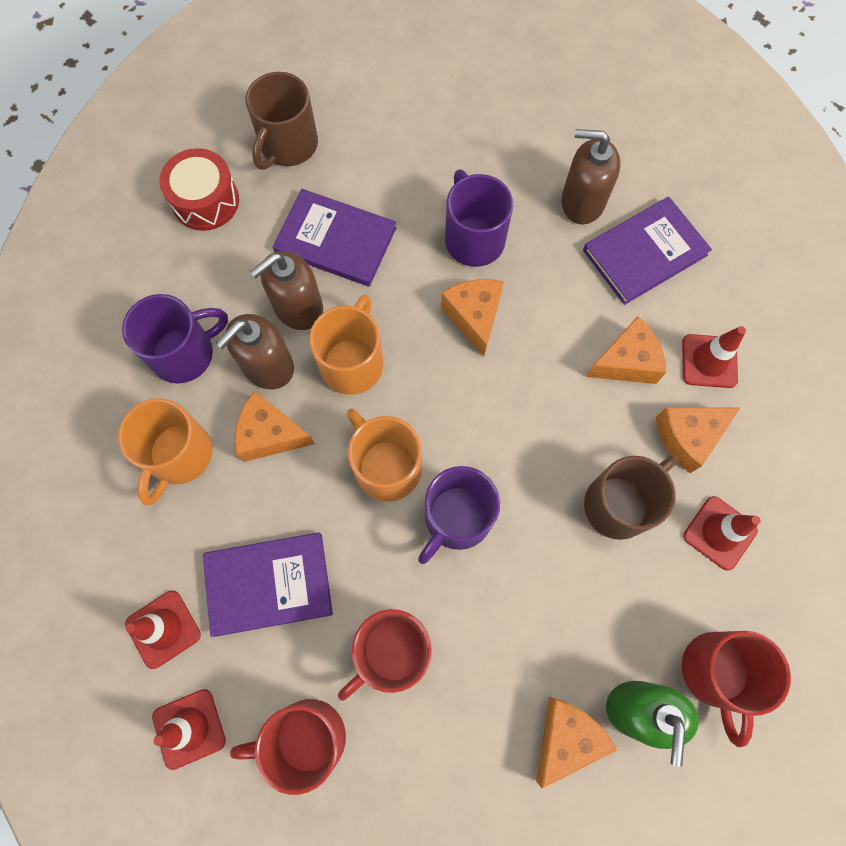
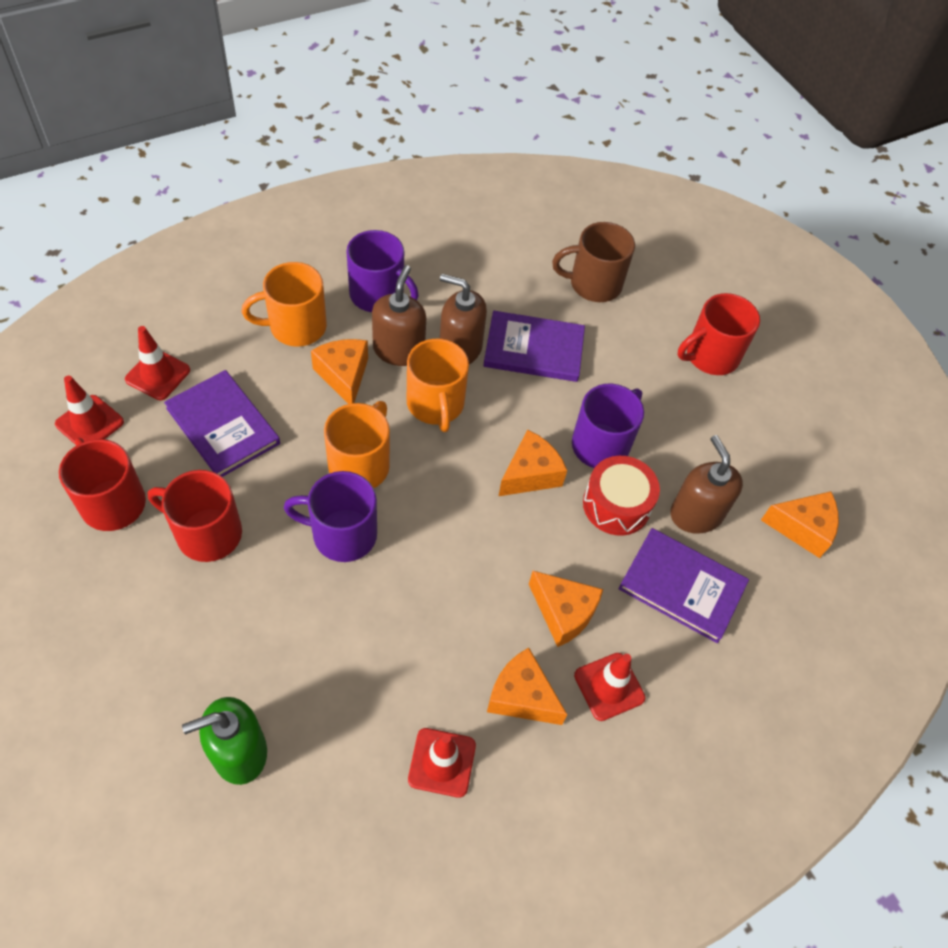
camera: 55 degrees right, 15 degrees down
red drum [159,148,239,231] -> red drum moved to [583,456,660,536]
brown soap dispenser [216,314,294,389] -> brown soap dispenser turned 90 degrees clockwise [372,265,426,366]
purple book [273,189,396,286] -> purple book turned 75 degrees counterclockwise [483,311,585,382]
orange mug [309,295,383,395] -> orange mug turned 90 degrees clockwise [407,339,469,432]
orange cheese [536,697,617,788] -> orange cheese moved to [761,491,839,558]
brown mug [584,455,677,540] -> none
red mug [682,631,791,747] -> red mug moved to [677,293,760,375]

